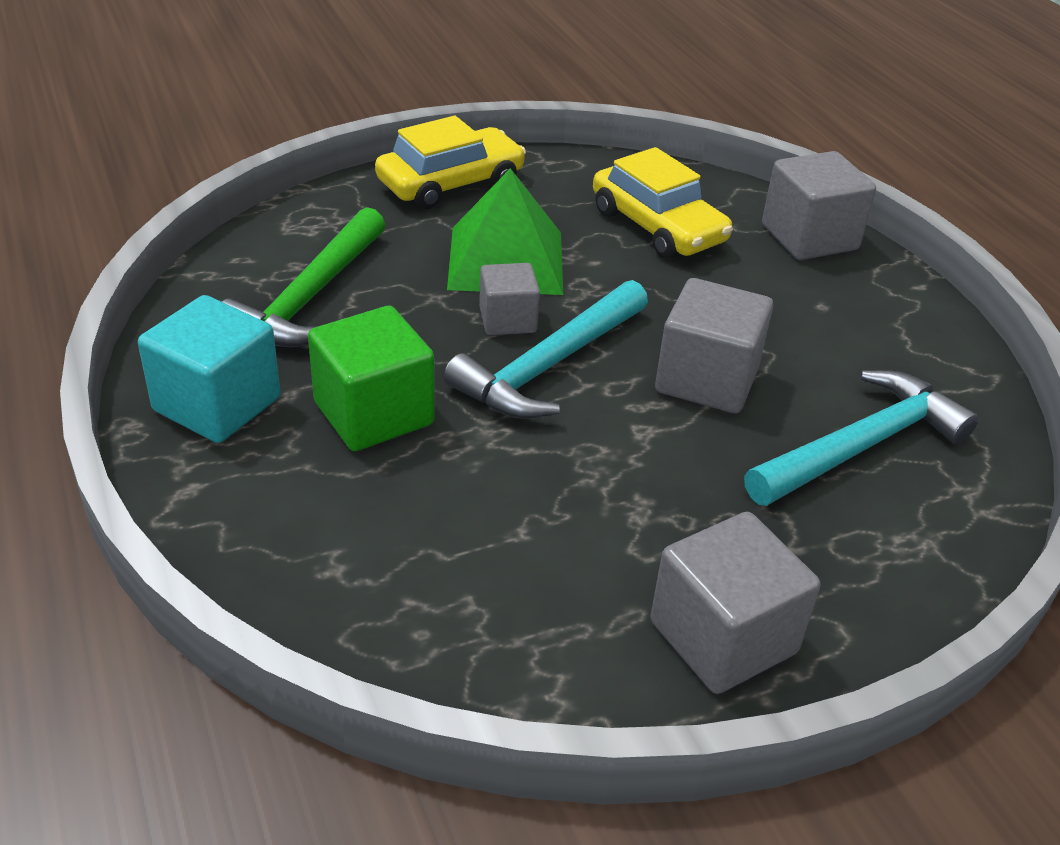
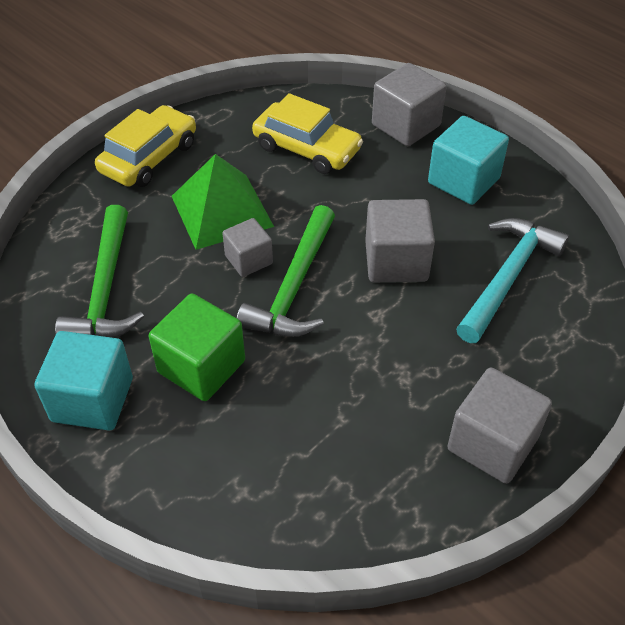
camera: 20 degrees left, 10 degrees up
turquoise hammer [444,280,648,419] -> green hammer [237,205,335,337]
none -> turquoise cube [428,116,509,205]

